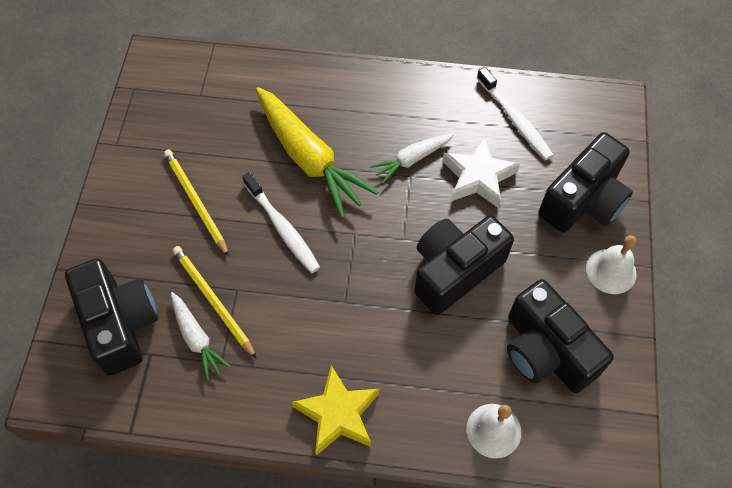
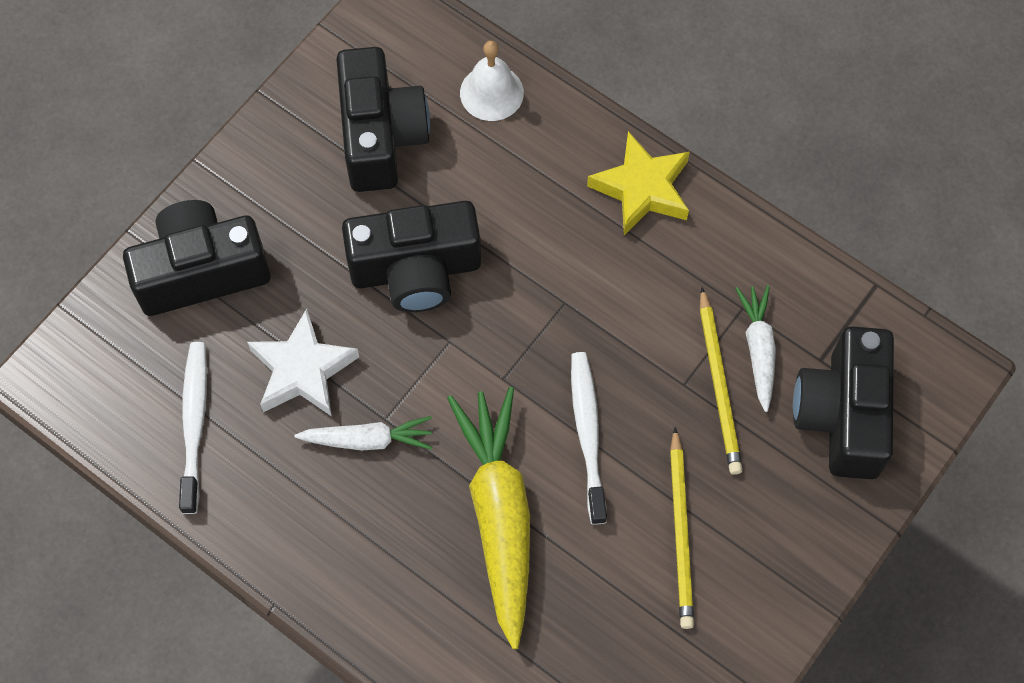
camera: 150 degrees left, 5 degrees up
white bell [586,235,637,294] -> none

